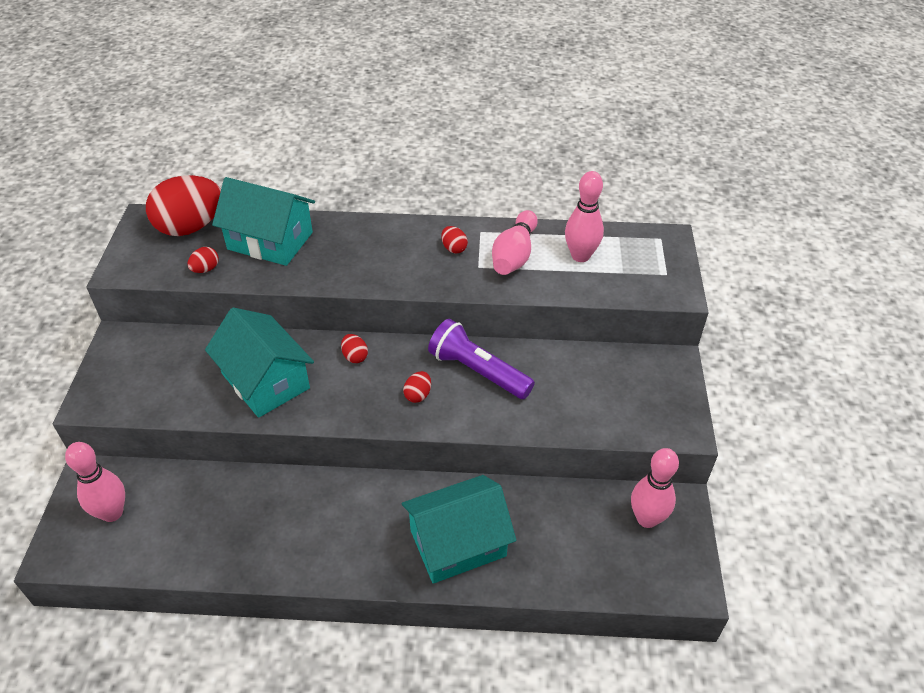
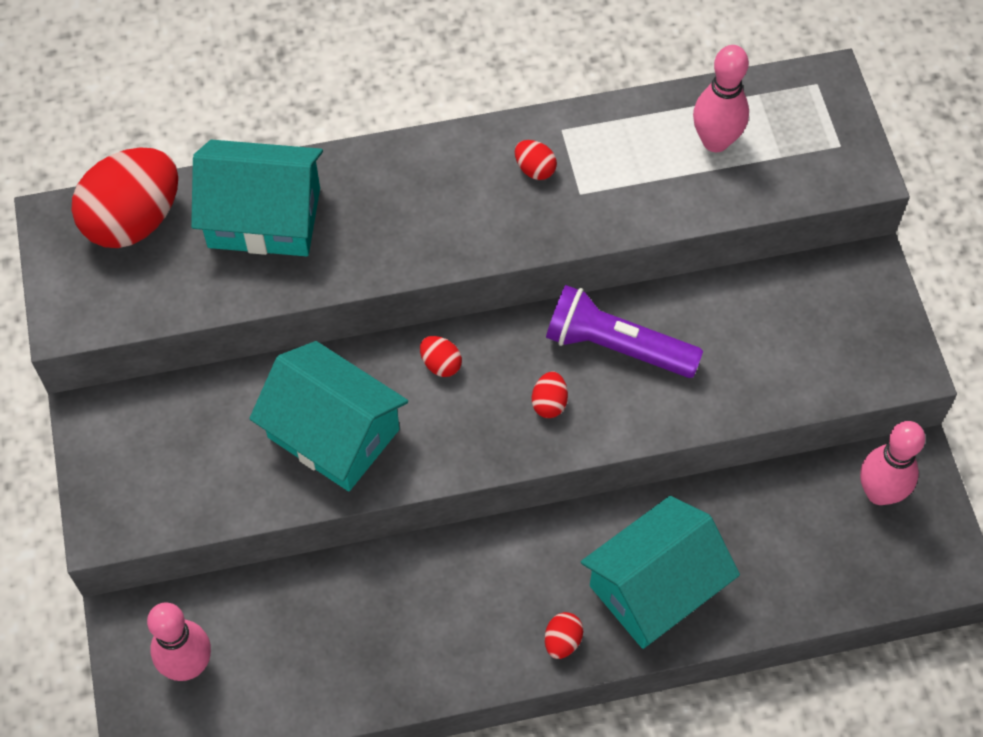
camera: 15 degrees left, 15 degrees up
red egg [188,247,219,273] -> red egg moved to [545,612,583,659]
pink bowling pin [492,210,538,275] -> none

